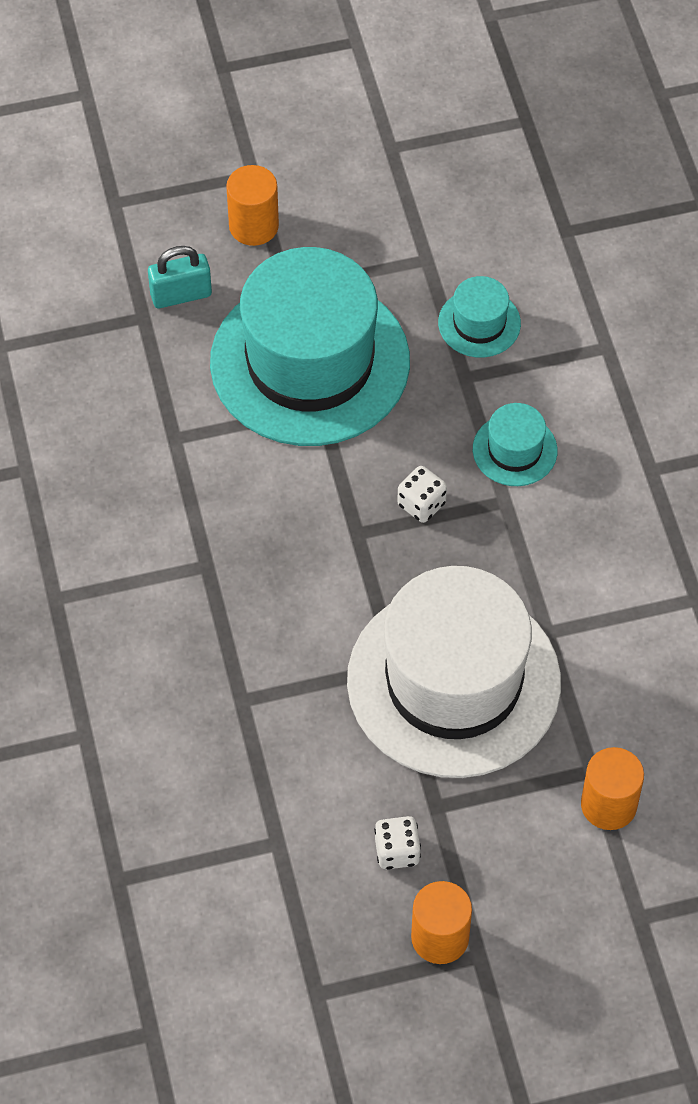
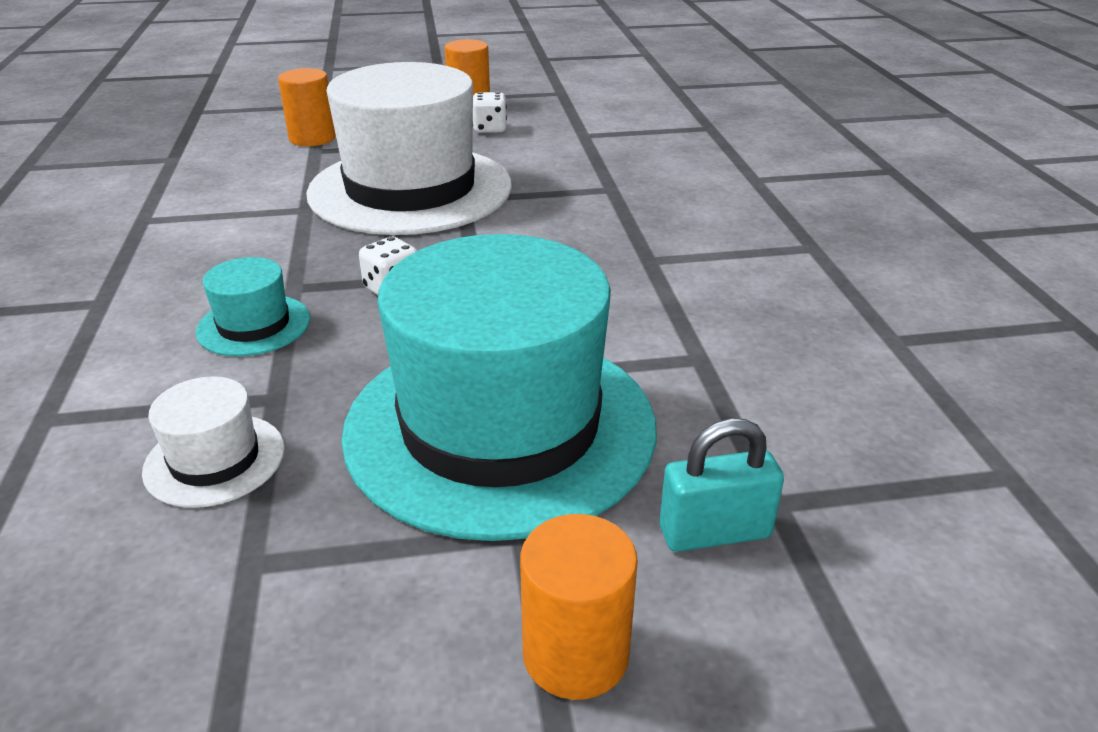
camera: 175 degrees left, 25 degrees down
turquoise hat [438,276,521,358] -> white hat [142,376,285,508]

